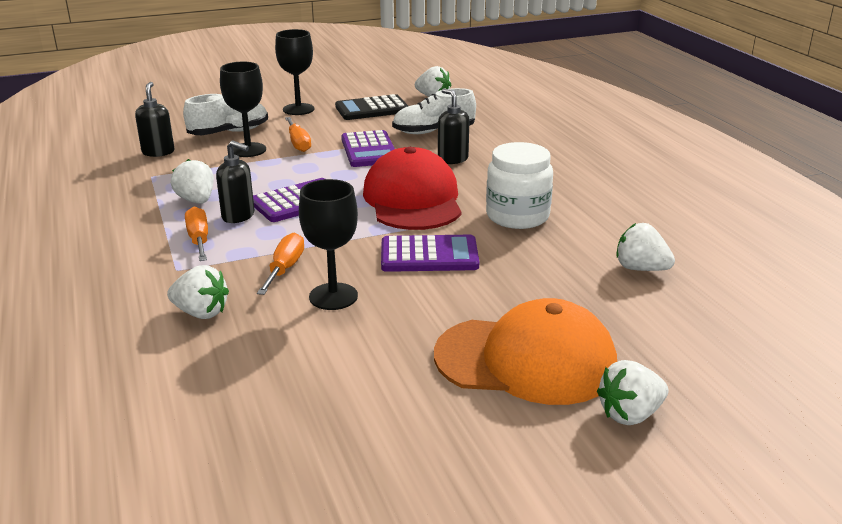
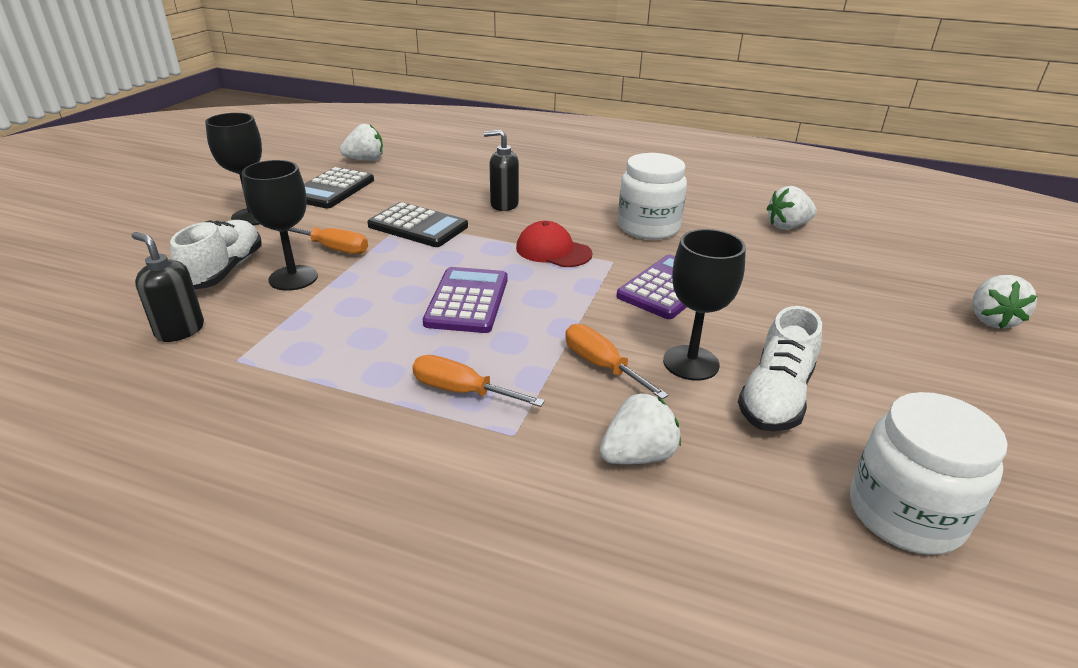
camera: 50 degrees left, 5 degrees up
white strawberry [171,159,214,204] -> none
black soap dispenser [216,140,255,223] -> none
purple calculator [341,130,395,167] -> black calculator [367,202,468,247]
red cap [363,147,461,230] -> red cap [516,221,592,267], size x0.54
white shoe [392,88,476,134] -> white shoe moved to [738,306,822,432]
orange cap [434,298,617,405] -> none
none -> white jar [850,392,1008,555]

